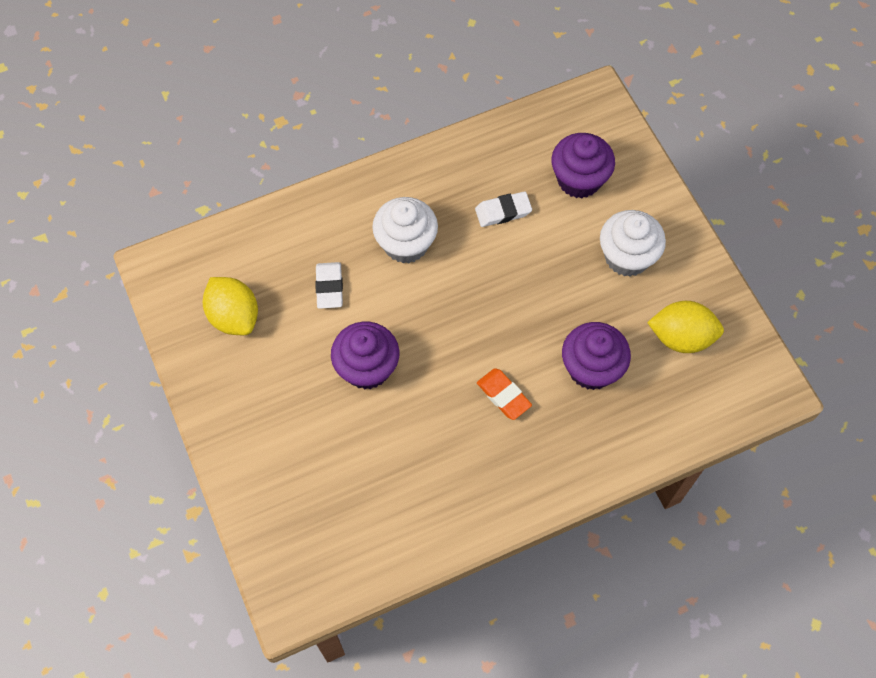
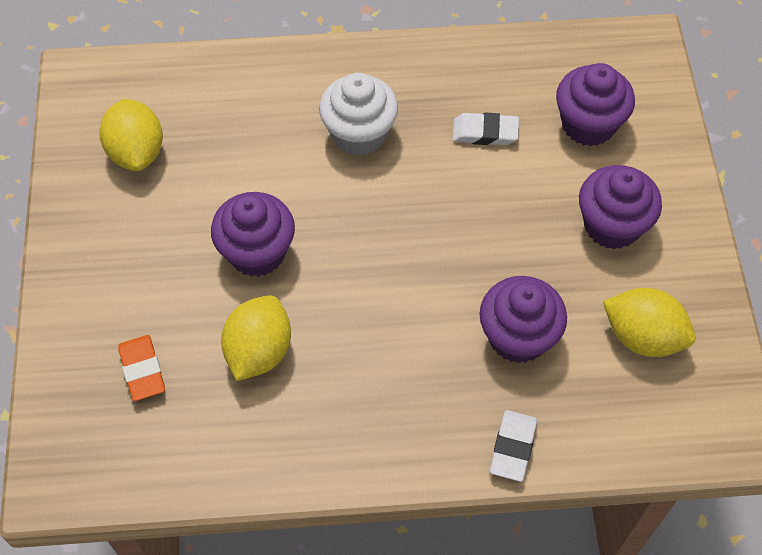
camera: 20 degrees right, 5 degrees down
white eraser [315,262,343,309] -> white eraser moved to [490,410,537,482]
orange eraser [477,368,532,420] -> orange eraser moved to [118,335,165,401]
white cupcake [600,210,666,277] -> purple cupcake [579,165,662,249]
none -> yellow lemon [221,295,291,381]

